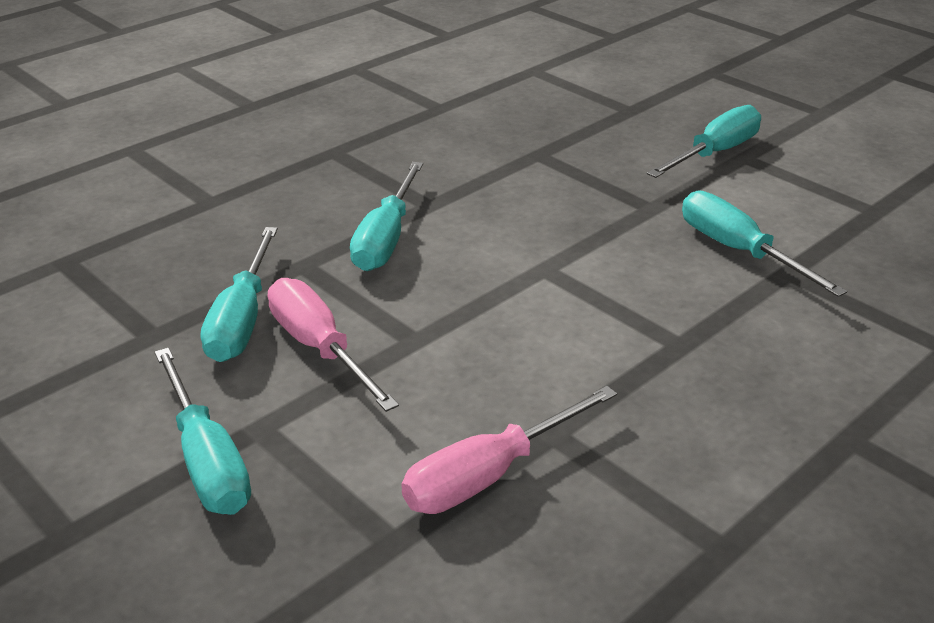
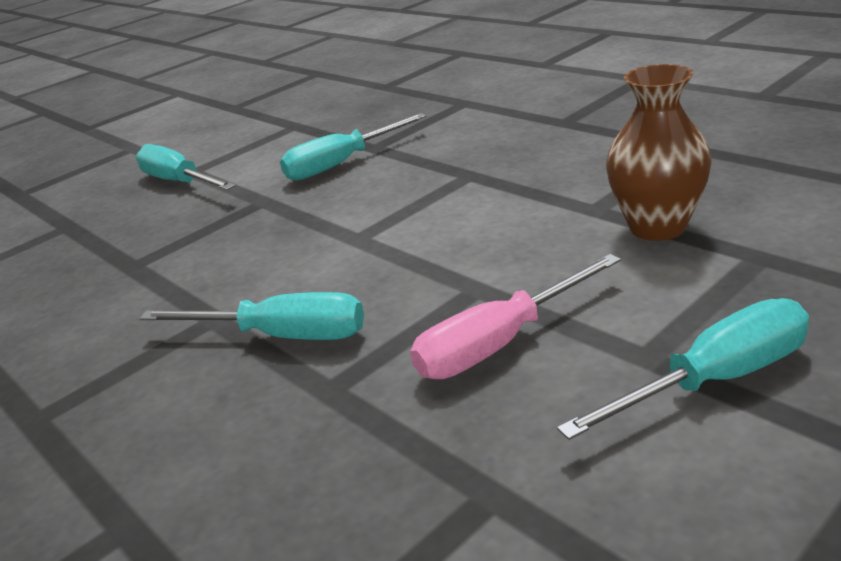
camera: 85 degrees left, 5 degrees down
turquoise screwdriver [201,227,278,362] -> none
pink screwdriver [402,386,617,514] -> brown vase [606,64,712,241]

